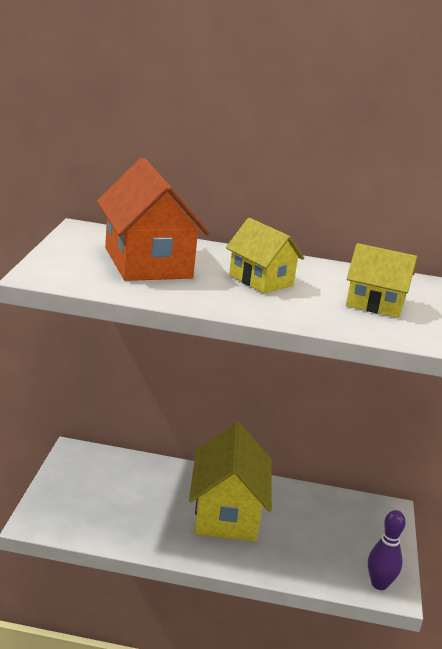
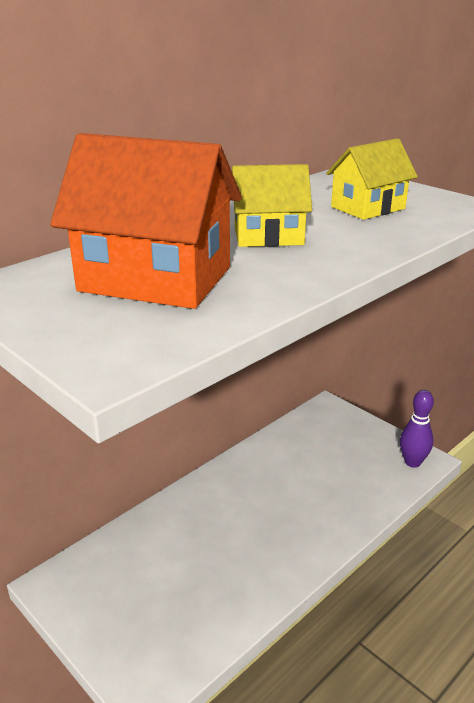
camera: 50 degrees left, 5 degrees up
yellow house [189,422,272,542] -> none

